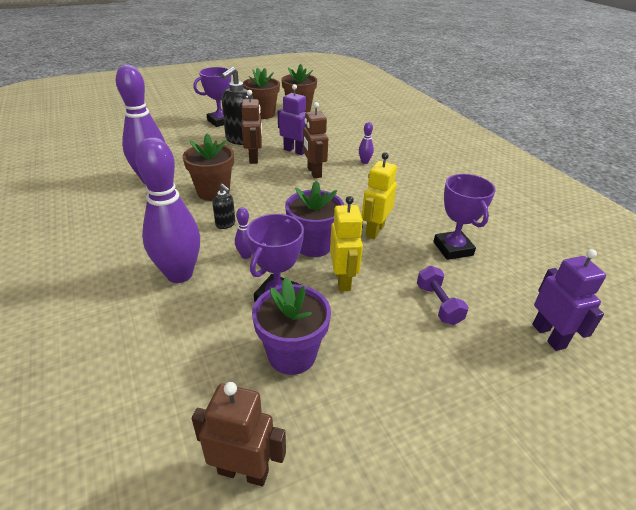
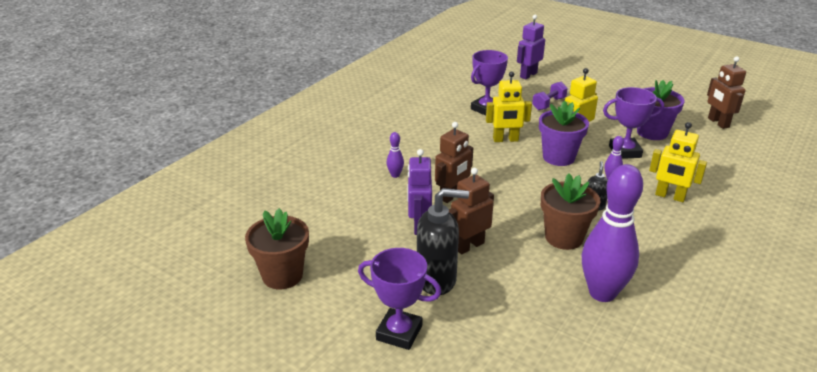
camera: 120 degrees left, 5 degrees down
purple bowling pin [135,137,200,283] -> yellow robot [649,122,707,202]
brown flower pot [243,67,280,119] -> none

